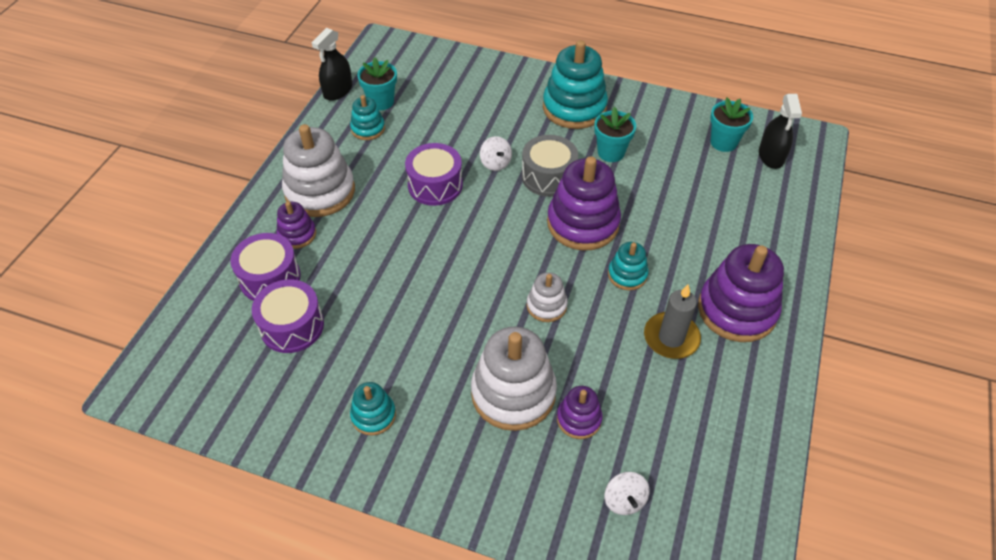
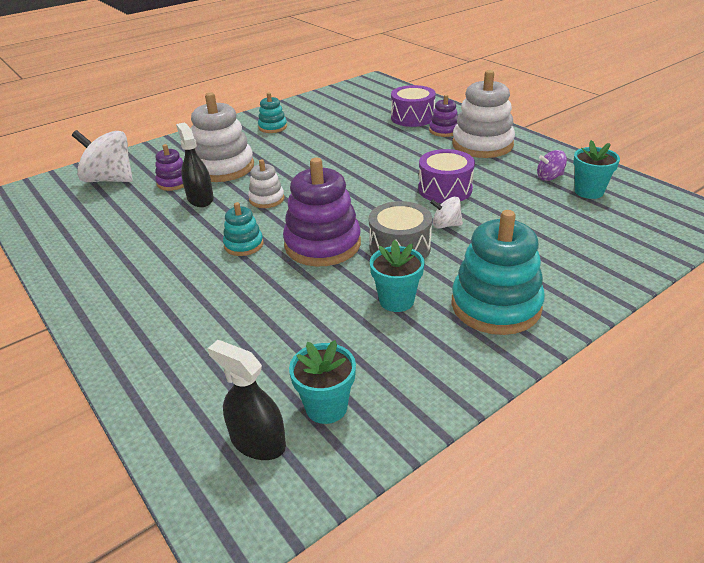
camera: 125 degrees right, 15 degrees down
purple drum [252,279,324,353] -> none
black spray bottle [312,28,352,101] -> black spray bottle moved to [176,122,214,207]
turquoise stacking toy [350,95,385,140] -> purple spinning top [537,150,567,181]
white spinning top [605,472,650,515] -> white spinning top [72,130,133,182], size x1.99
grey candle [644,285,701,359] -> none
purple stacking toy [698,244,784,342] -> none

